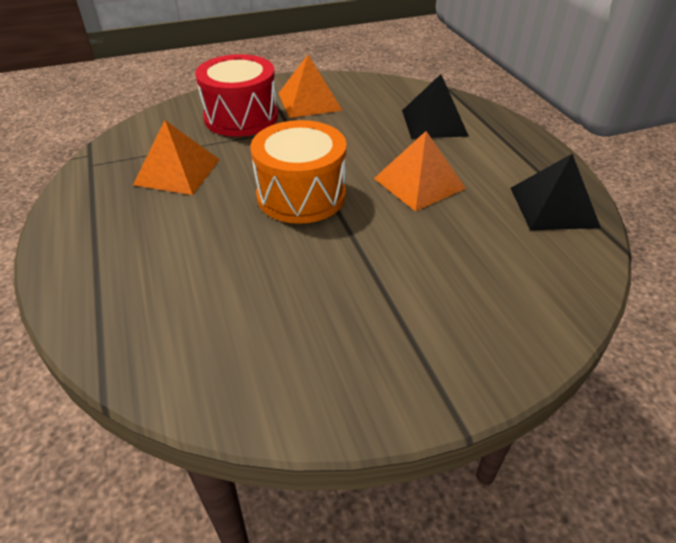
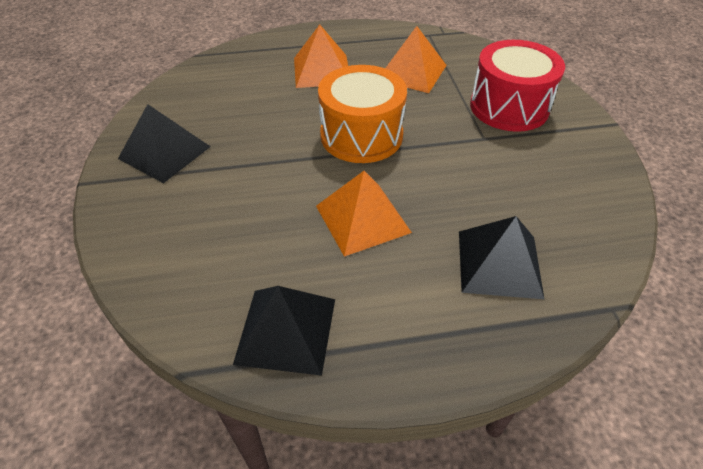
camera: 100 degrees right, 5 degrees up
orange pyramid [278,55,343,118] -> orange pyramid moved to [294,25,348,88]
none -> black pyramid [118,104,211,183]

